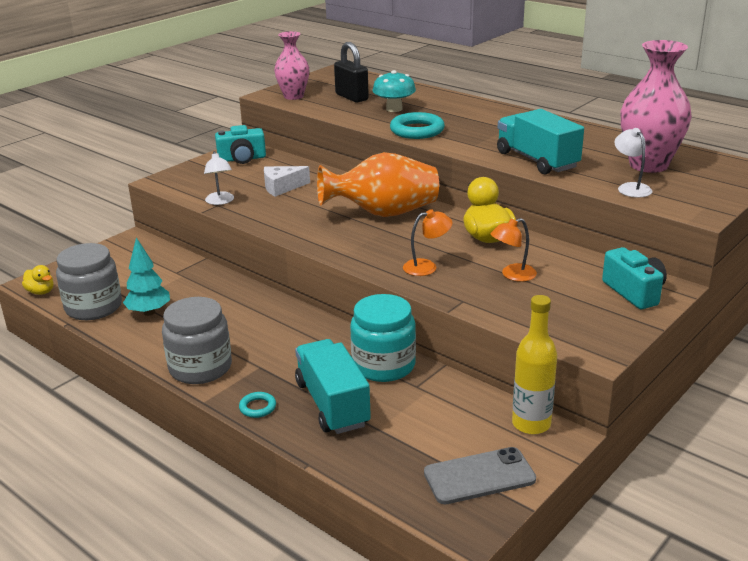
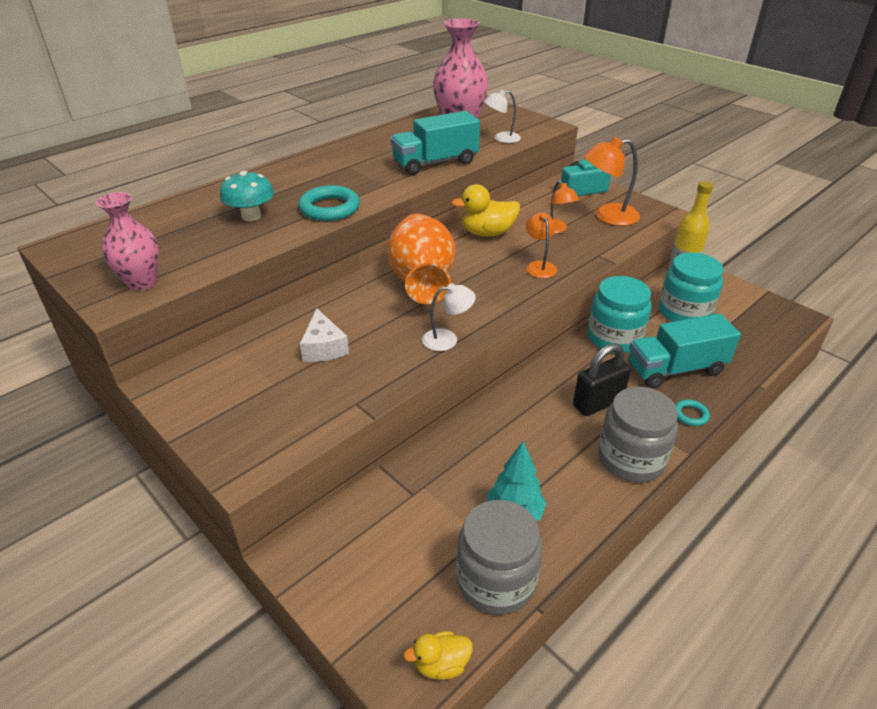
camera: 85 degrees left, 10 degrees up
yellow duck [22,265,54,295] -> yellow duck turned 150 degrees counterclockwise [403,631,473,680]
white lamp [204,151,234,205] -> white lamp moved to [422,283,476,351]
turquoise camera [215,125,266,164] -> none
black padlock [334,42,369,102] -> black padlock moved to [573,343,631,416]
grey phone [424,447,536,505] -> none
none -> orange lamp [584,137,640,226]
none -> turquoise jar [659,253,724,322]

